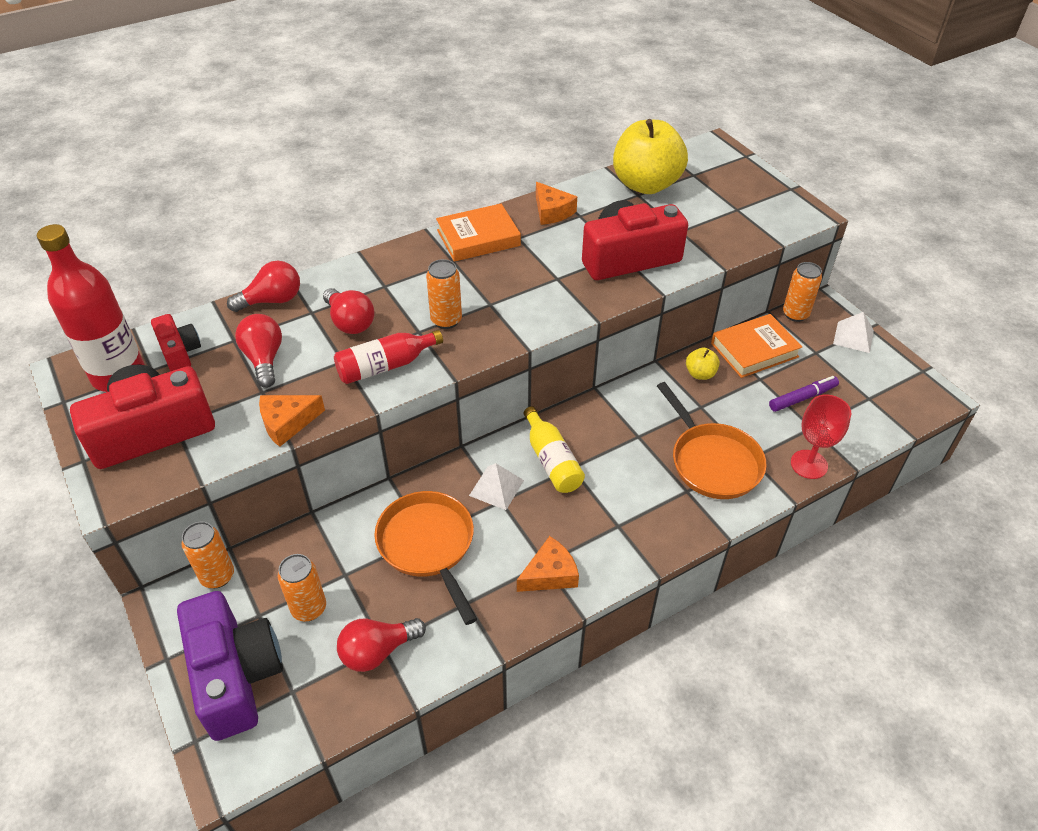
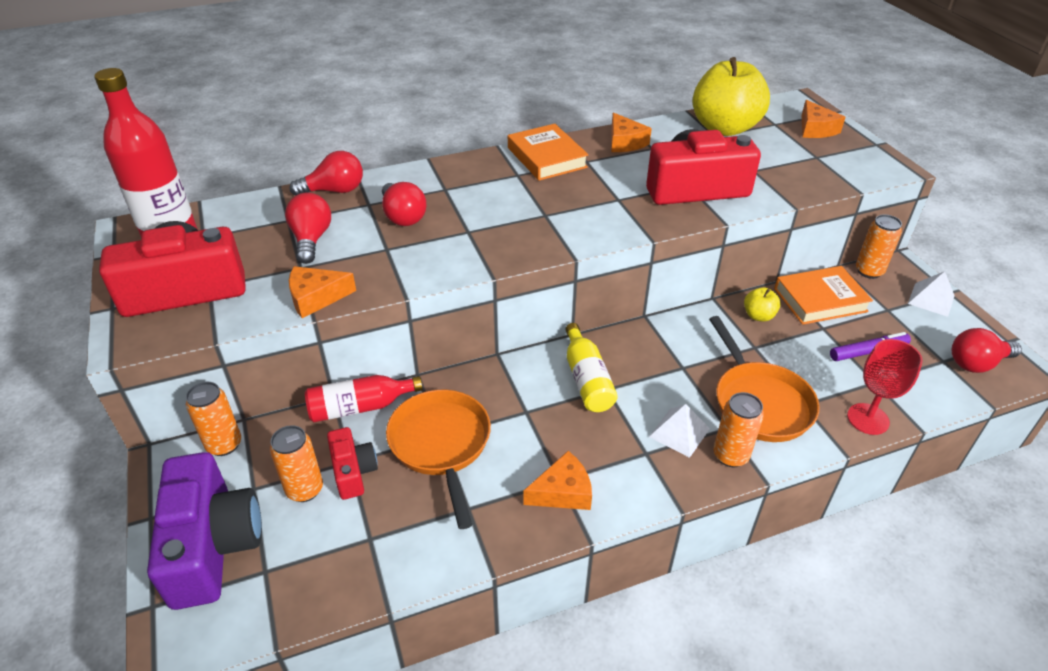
camera: 10 degrees right, 5 degrees down
red camera [151,314,201,371] -> red camera moved to [327,427,378,500]
red bottle [334,330,443,384] -> red bottle moved to [305,375,423,422]
red light bulb [337,618,426,672] -> red light bulb moved to [952,328,1022,373]
orange can [426,259,462,329] -> orange can moved to [714,392,764,467]
orange book [436,204,521,262] -> orange book turned 75 degrees clockwise [508,124,589,181]
white pyramid [469,463,524,510] -> white pyramid moved to [649,404,710,458]
none -> orange cheese [801,100,846,138]

